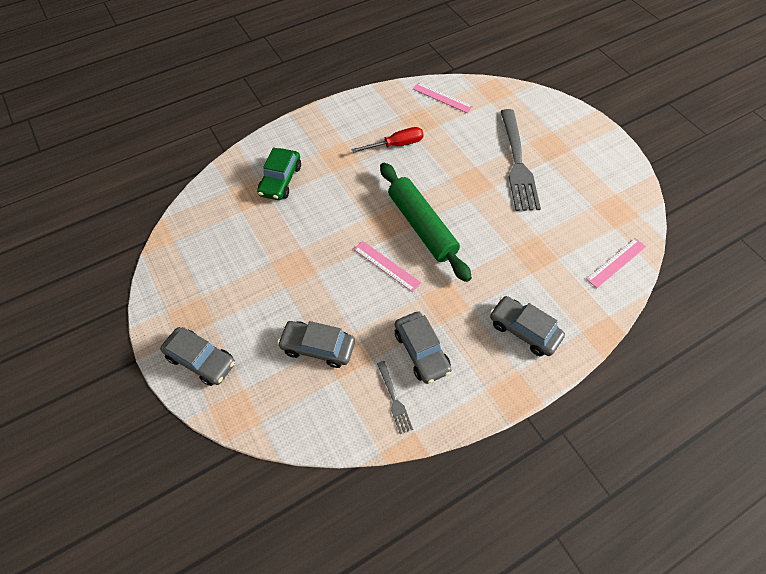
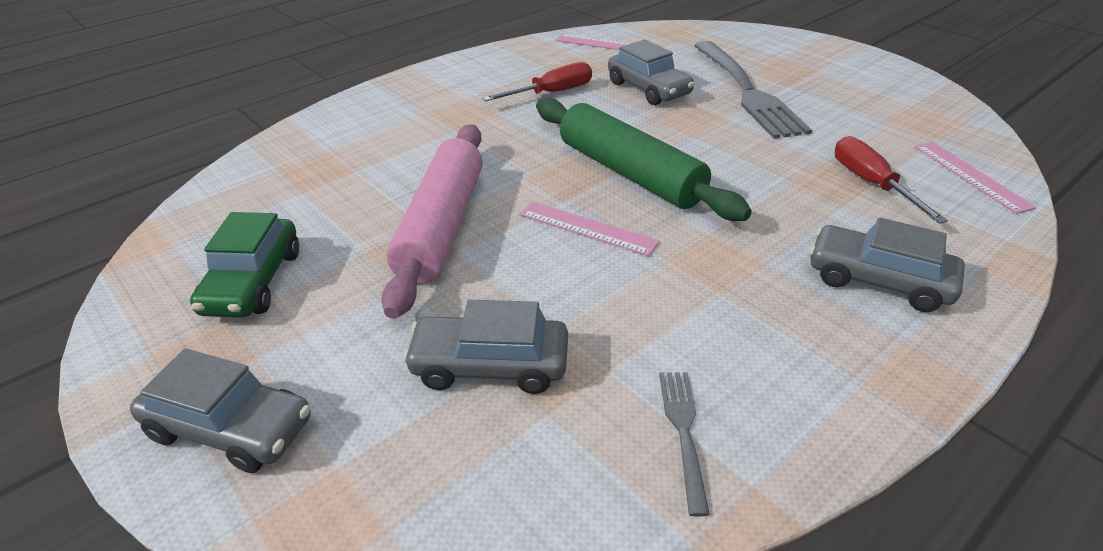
camera: 10 degrees left, 20 degrees down
green car [257,148,301,200] -> green car moved to [190,212,299,318]
grey fork [377,361,413,434] -> grey fork turned 150 degrees counterclockwise [659,372,710,517]
grey car [395,311,452,384] -> grey car moved to [608,39,695,105]
pink ruler [586,238,646,288] -> pink ruler turned 60 degrees counterclockwise [915,142,1036,214]
none -> pink rolling pin [381,124,483,319]
none -> red screwdriver [835,136,948,224]

